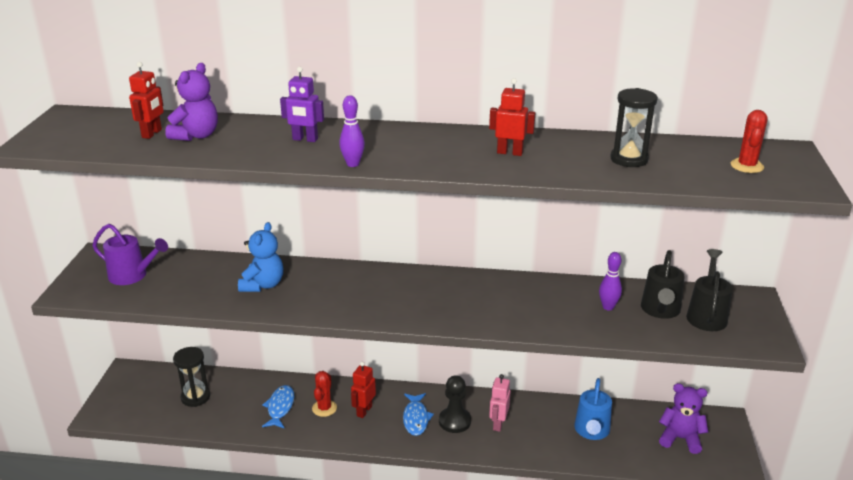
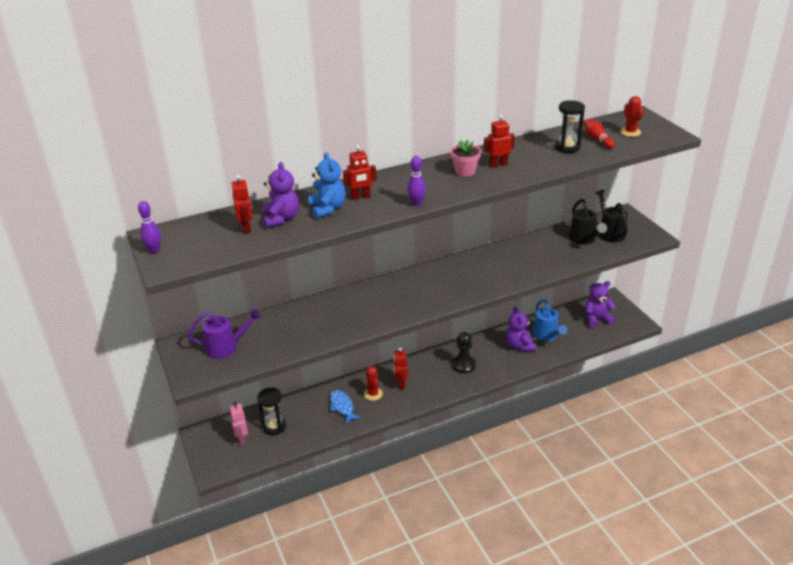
camera: 30 degrees left, 5 degrees up
blue teddy bear [238,222,283,292] -> blue teddy bear moved to [309,152,346,219]
purple robot [280,67,324,142] -> red robot [343,145,376,200]
blue fish [403,393,434,436] -> none
pink robot [489,374,511,432] -> pink robot moved to [230,402,248,445]
purple bowling pin [599,252,622,310] -> purple bowling pin moved to [138,201,161,253]
none -> pink flower pot [450,140,481,176]
none -> purple teddy bear [506,307,536,351]
none -> red bowling pin [584,119,615,149]

